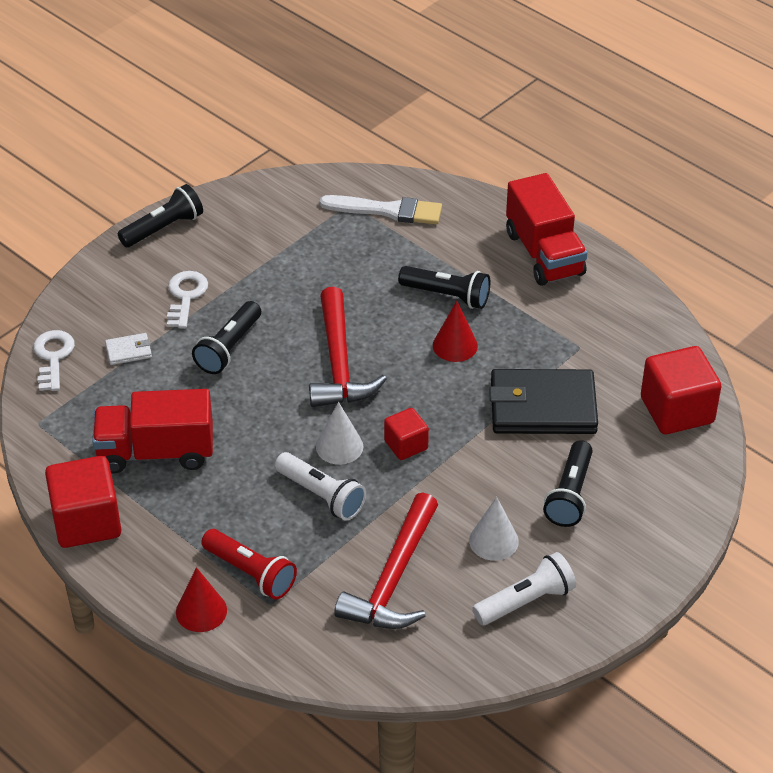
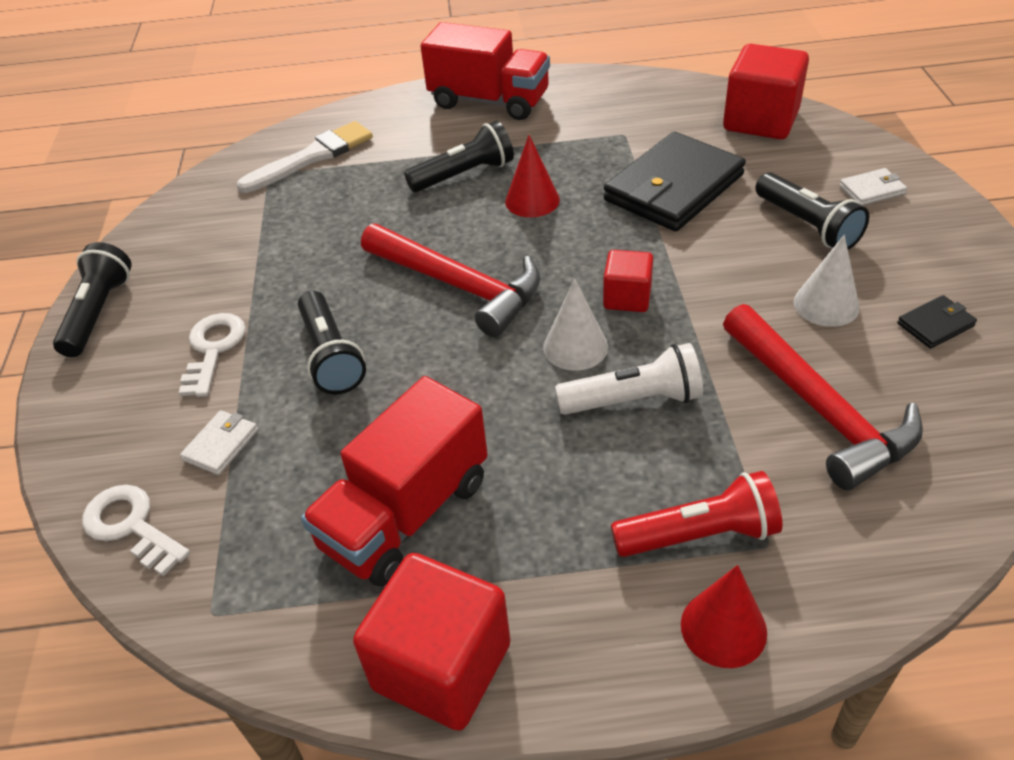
camera: 45 degrees left, 0 degrees up
white key [167,271,208,328] -> white key turned 45 degrees clockwise [179,313,246,397]
white flashlight [473,552,576,625] -> black wallet [897,295,977,349]
none -> white wallet [839,168,907,206]

